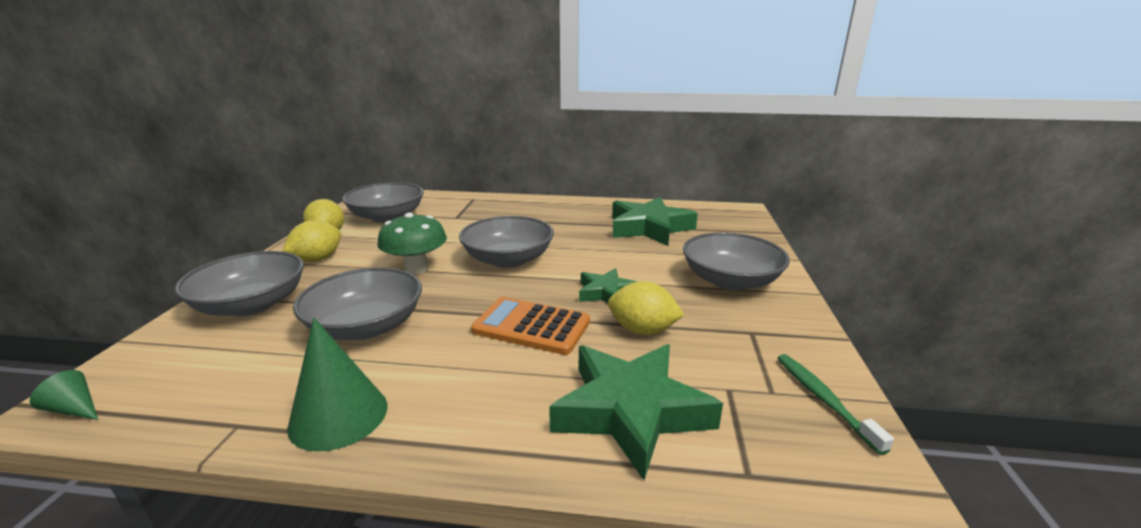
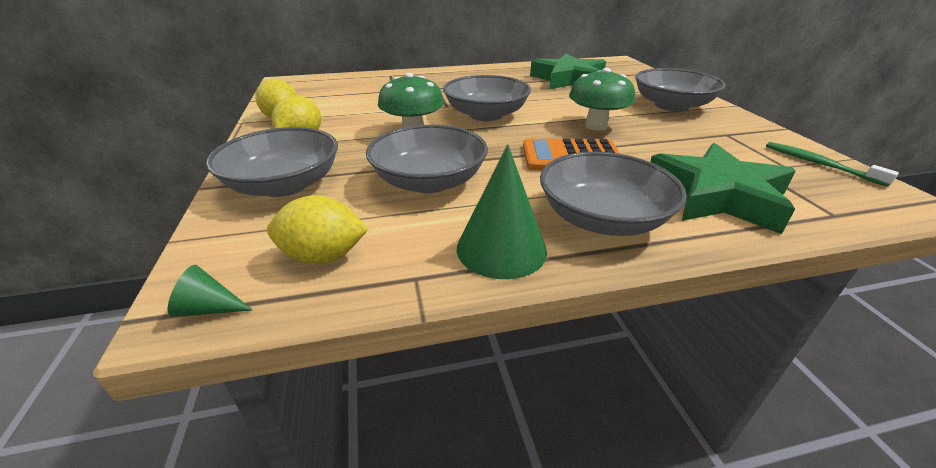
camera: 20 degrees left, 10 degrees up
grey bowl [342,182,424,223] -> grey bowl moved to [540,152,687,236]
green star [579,268,637,303] -> green mushroom [569,68,635,131]
yellow lemon [608,281,684,335] -> yellow lemon moved to [267,195,368,264]

